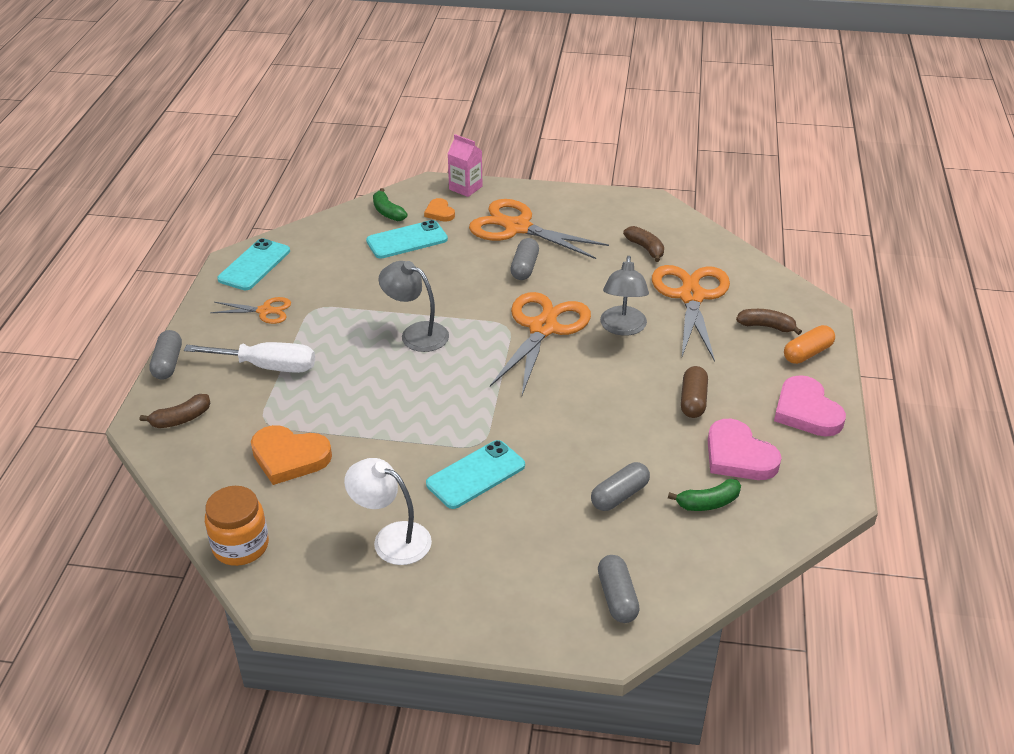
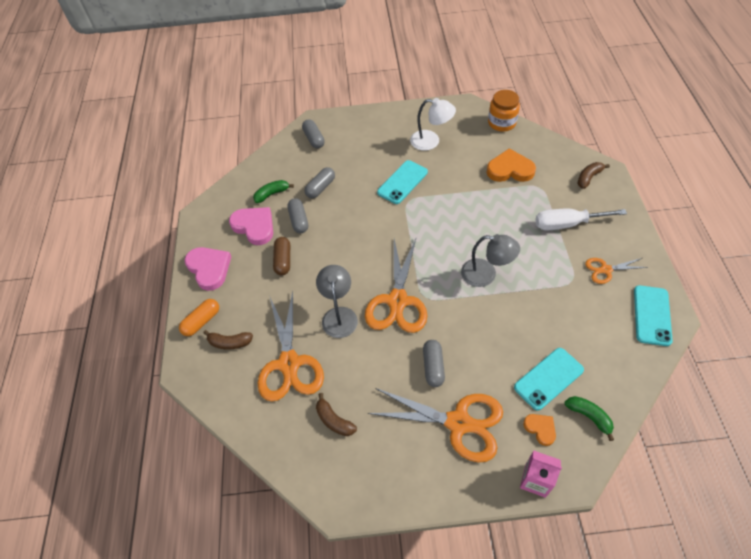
camera: 170 degrees right, 15 degrees up
grey capsule [149,330,182,380] -> grey capsule moved to [287,198,308,233]

